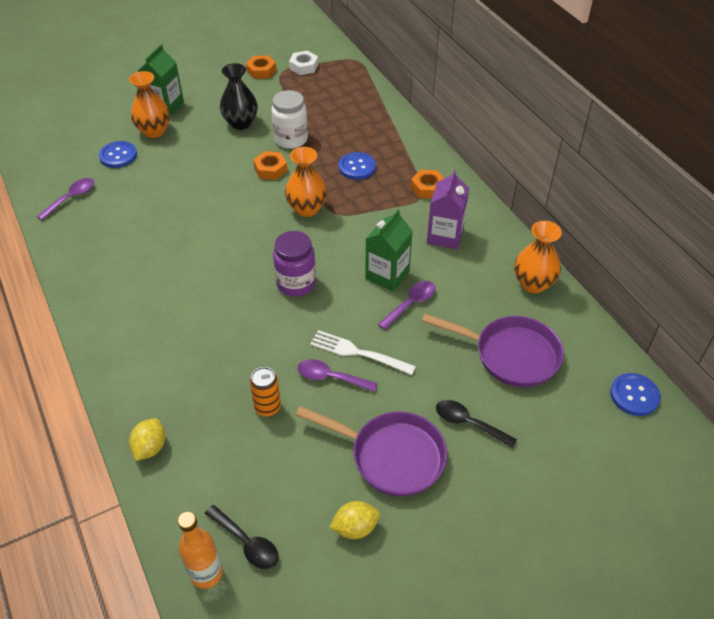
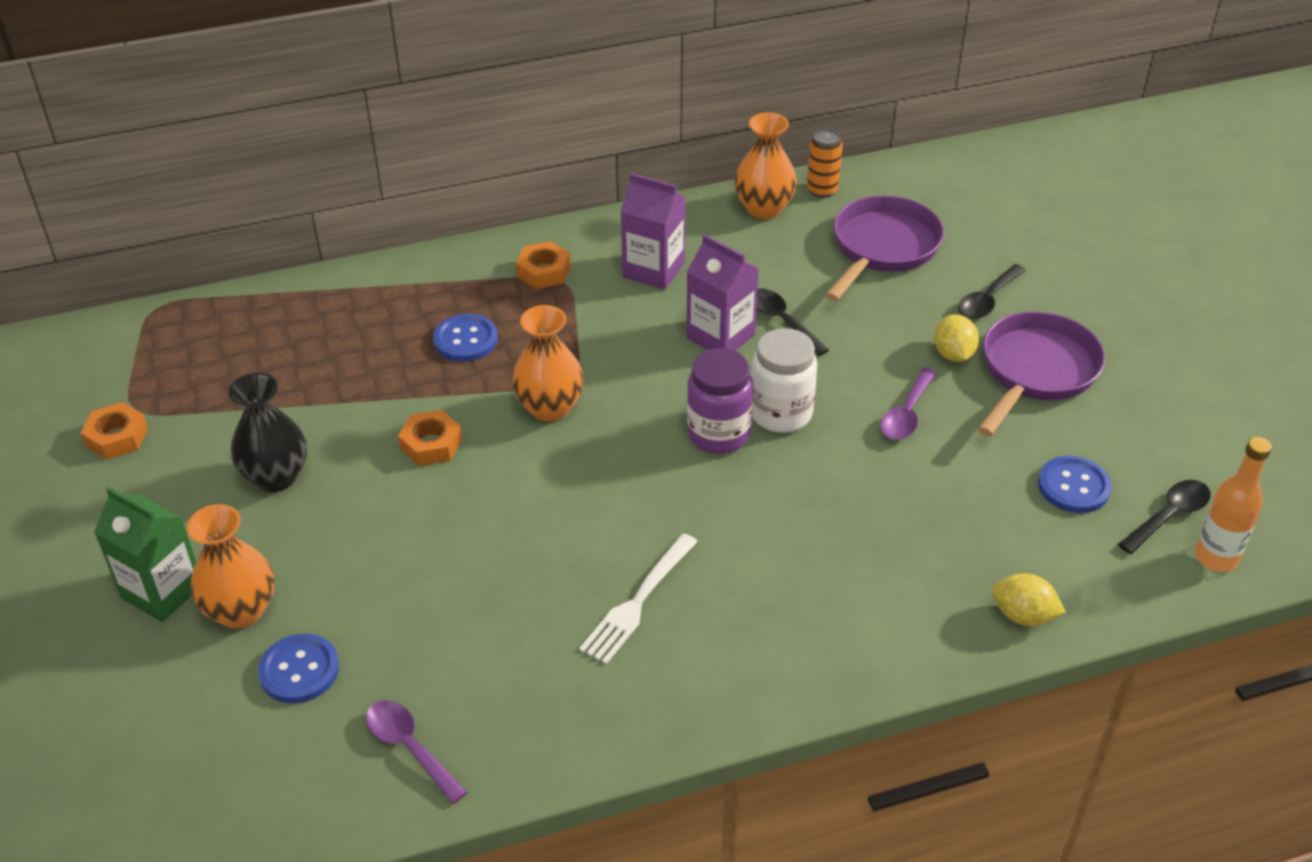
camera: 80 degrees left, 5 degrees down
orange can [250,367,281,417] -> orange can moved to [807,128,843,198]
white jar [272,90,308,149] -> white jar moved to [751,328,817,433]
white nut [289,51,318,75] -> none
white fork [310,330,416,375] -> white fork moved to [579,533,698,664]
yellow lemon [329,501,380,539] -> yellow lemon moved to [934,315,979,362]
green carton [365,209,413,291] -> purple carton [687,234,759,351]
purple spoon [378,281,436,330] -> black spoon [757,289,829,356]
blue button [610,373,661,416] -> blue button moved to [1038,456,1112,513]

